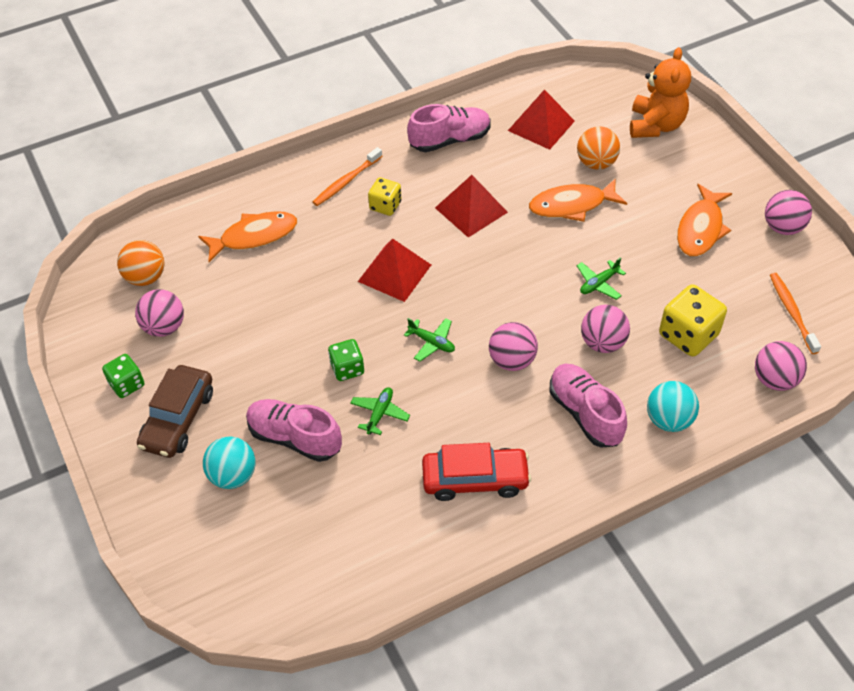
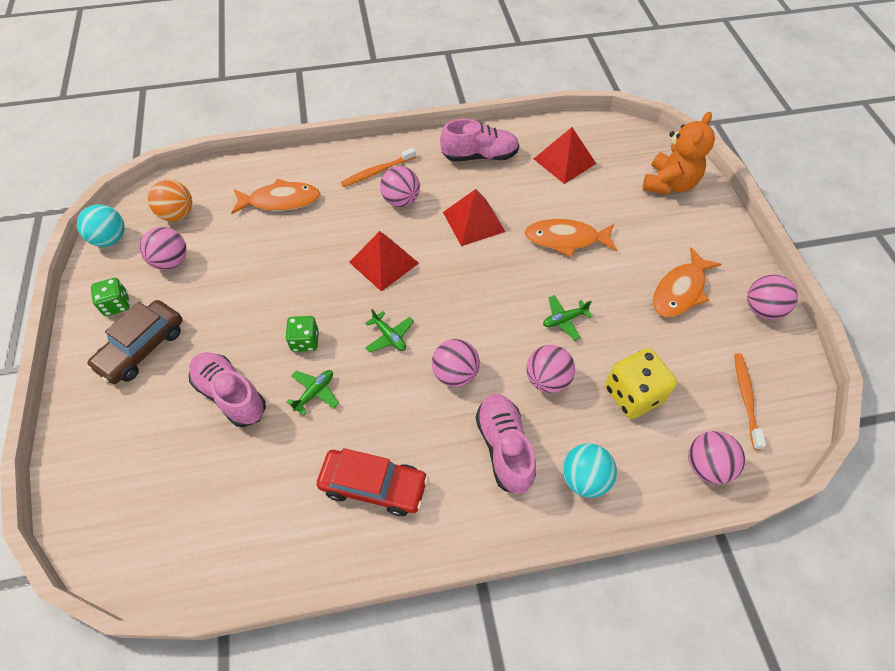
camera: 15 degrees right, 5 degrees up
turquoise ball [203,436,256,489] -> turquoise ball moved to [77,204,125,247]
yellow dice [368,177,402,216] -> pink ball [380,166,420,207]
orange ball [577,126,620,170] -> none

